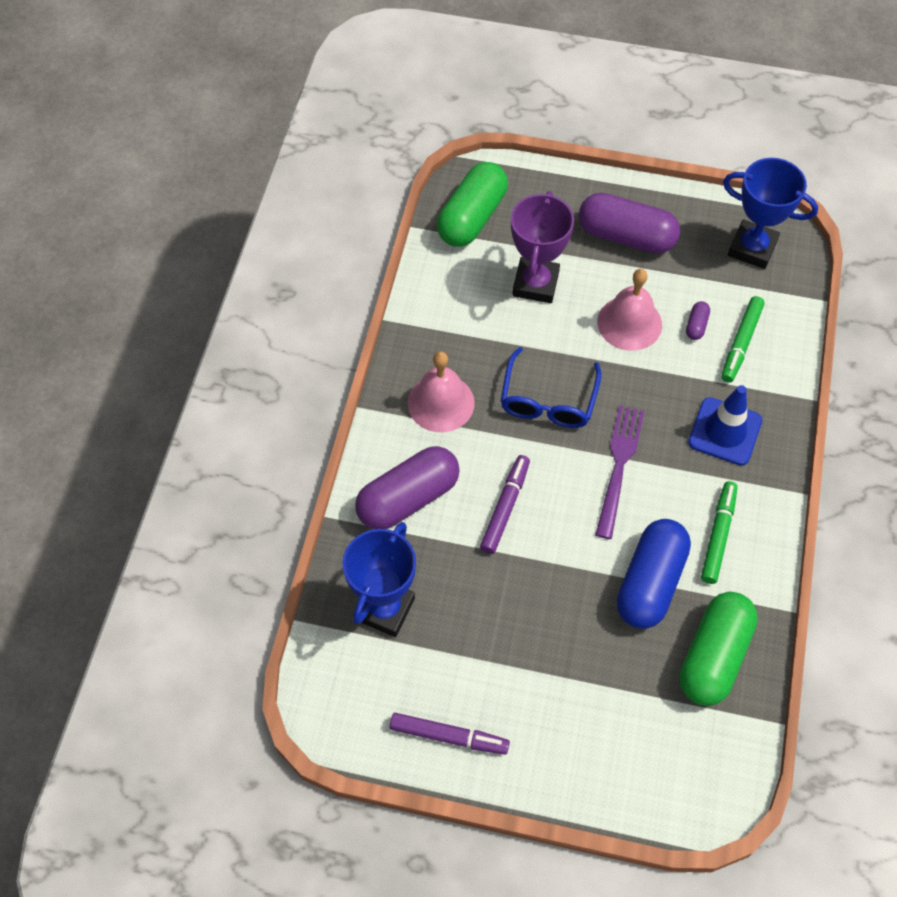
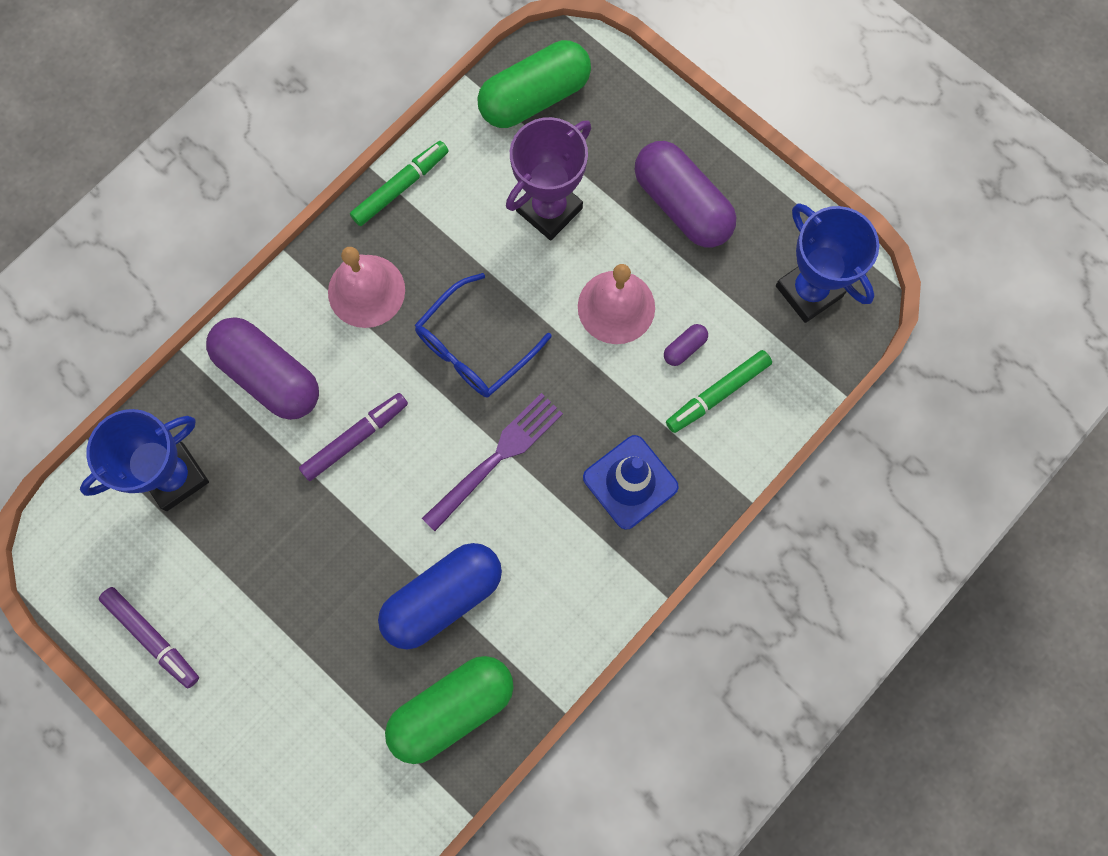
camera: 30 degrees right, 15 degrees up
purple capsule [355,446,460,529] -> purple capsule turned 45 degrees clockwise [206,317,319,420]
green marker [701,481,738,584] -> green marker moved to [350,141,449,226]

